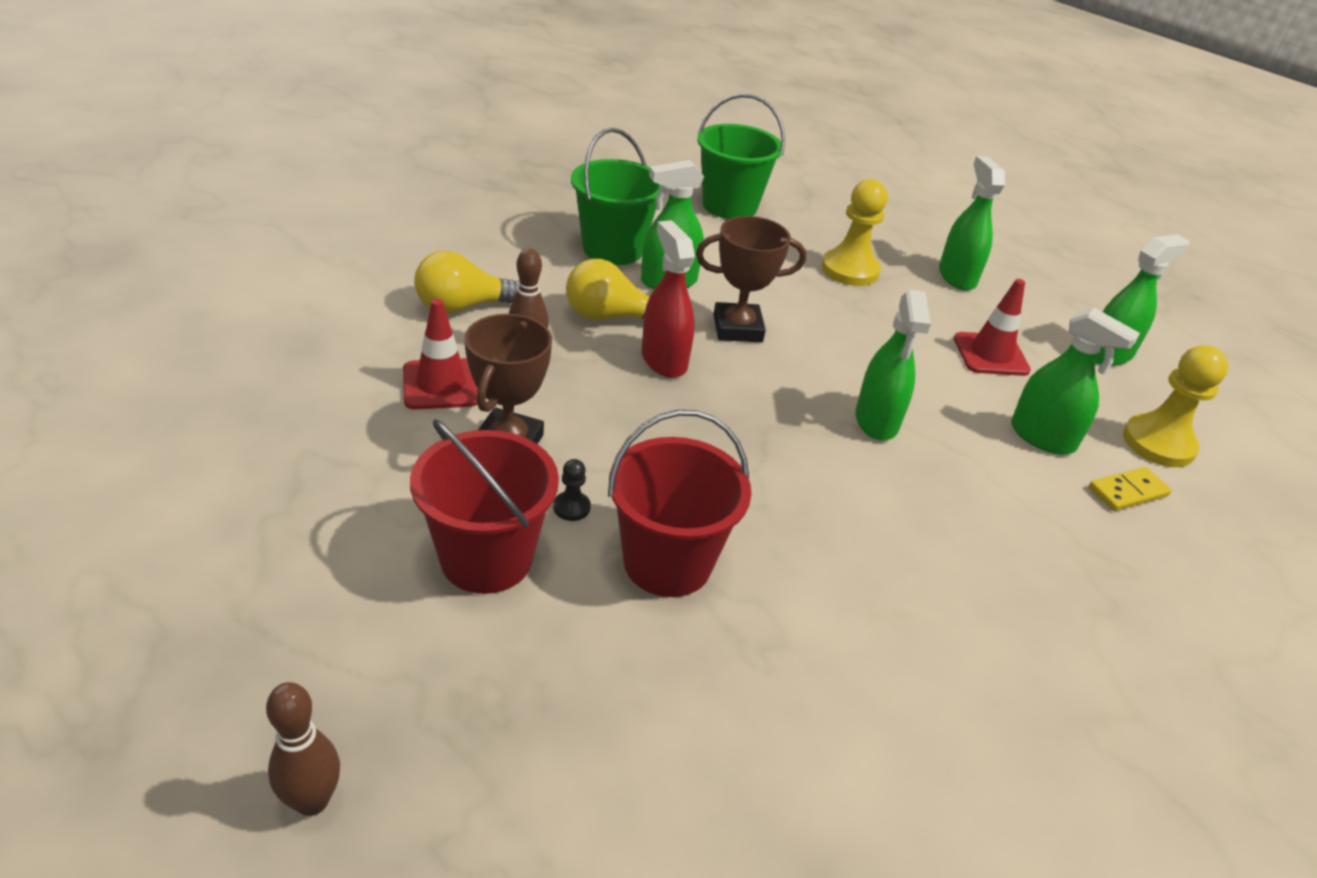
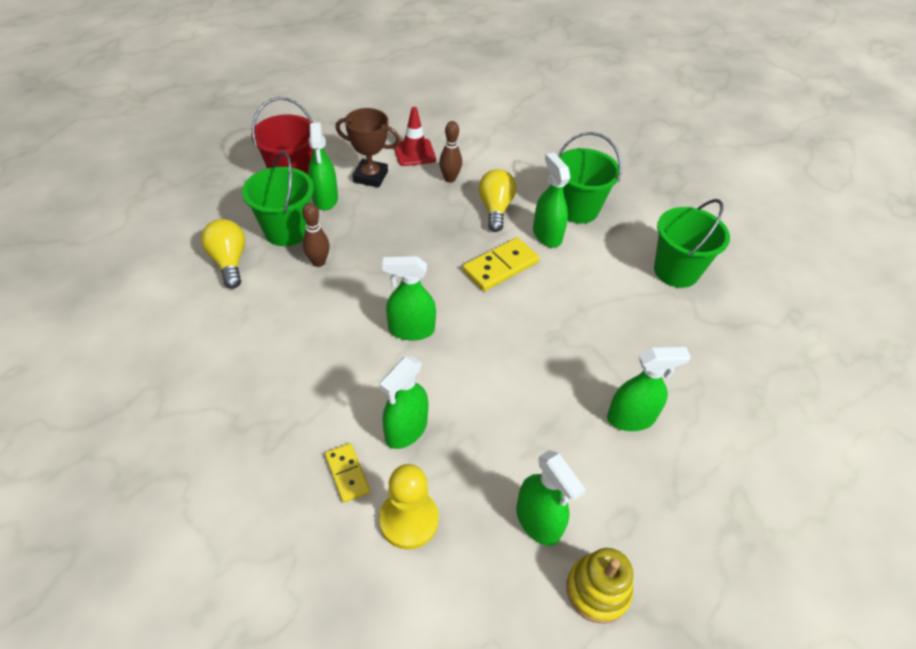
camera: 90 degrees right, 10 degrees up
brown bowling pin [266,682,340,816] -> brown bowling pin moved to [302,203,330,267]
yellow light bulb [414,251,519,314] -> yellow light bulb moved to [201,219,245,289]
black pawn [553,459,591,521] -> green spray bottle [308,123,338,210]
red bucket [608,410,751,597] -> green bucket [242,151,314,246]
red spray bottle [642,220,695,378] -> none
brown trophy [696,216,806,342] -> yellow domino [462,237,540,291]
yellow pawn [821,179,888,286] -> none
red traffic cone [954,279,1031,376] -> none
none -> yellow stacking toy [566,548,633,624]

